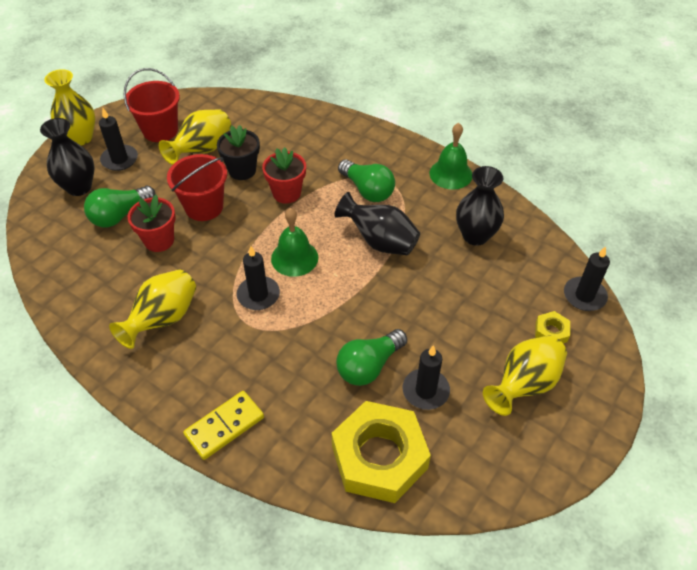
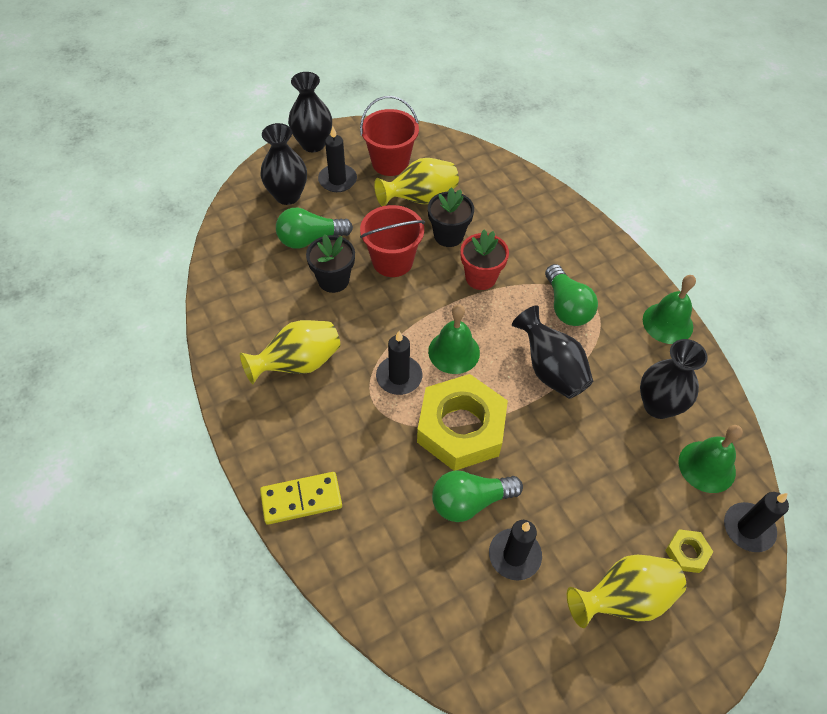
camera: 25 degrees right, 5 degrees up
yellow vase [44,69,95,145] -> black vase [288,72,332,152]
red flower pot [128,195,176,252] -> black flower pot [306,234,355,293]
yellow nut [332,401,431,503] -> yellow nut moved to [417,374,508,471]
none -> green bell [679,425,743,493]

